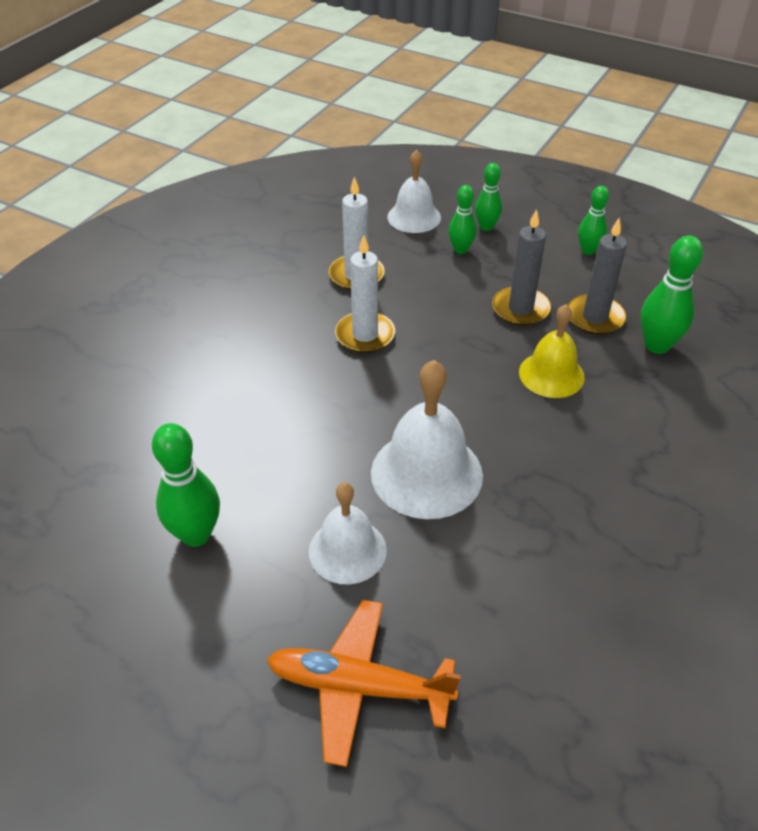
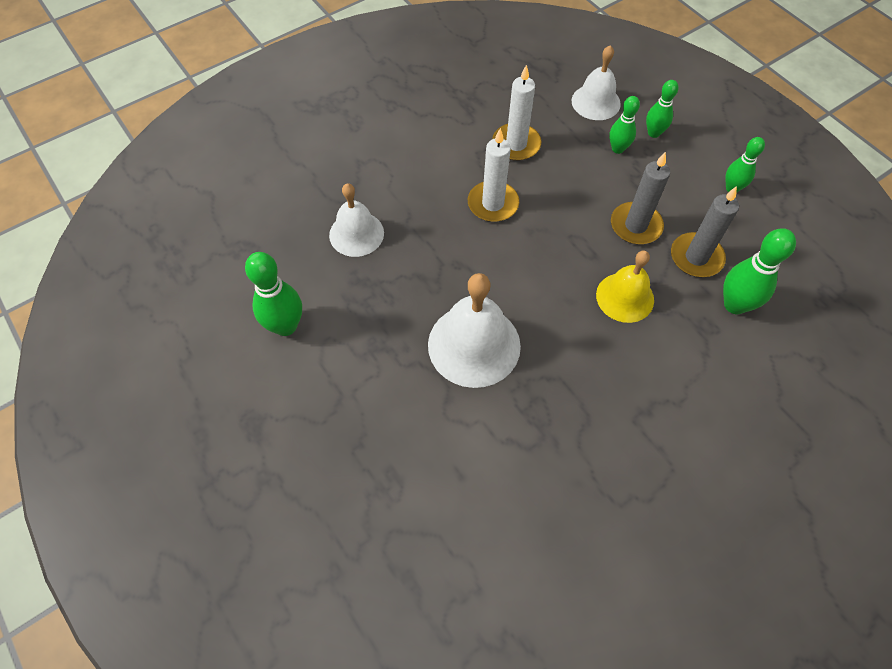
camera: 25 degrees right, 15 degrees up
orange plane [267,600,461,767] -> none
white bell [309,482,387,584] -> white bell moved to [329,183,384,257]

